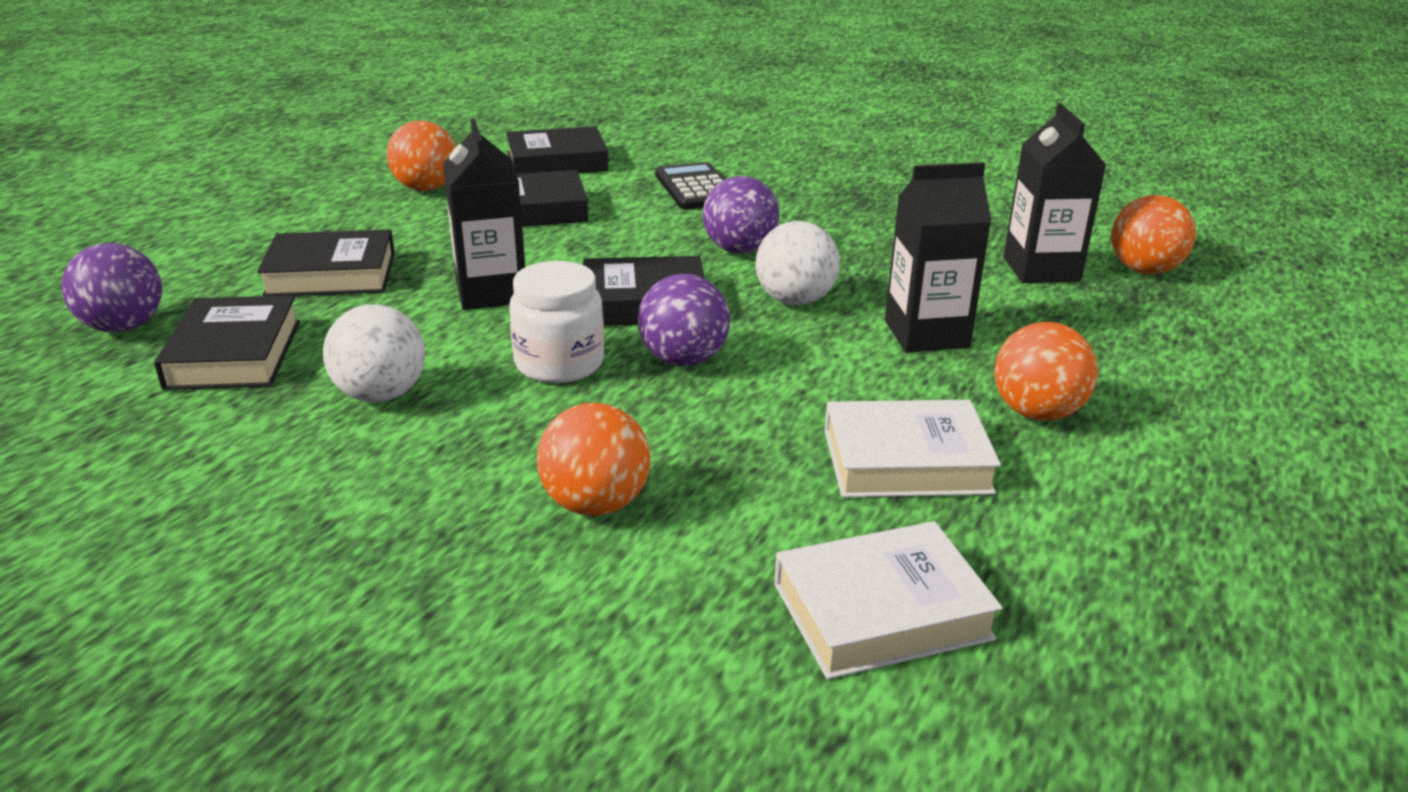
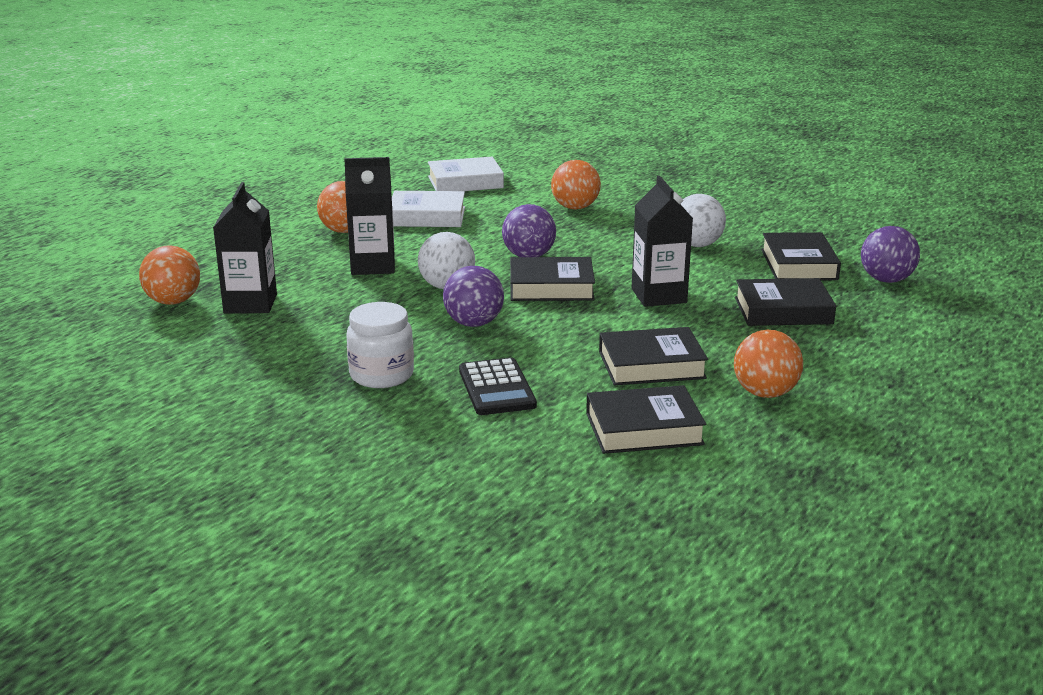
camera: 175 degrees left, 5 degrees down
white jar [509,261,604,383] -> white jar moved to [346,302,414,388]

